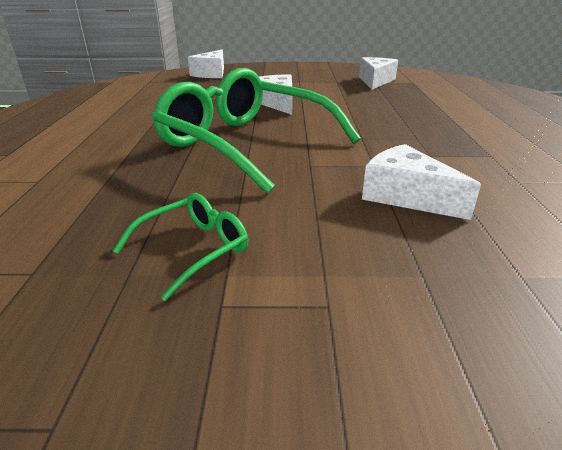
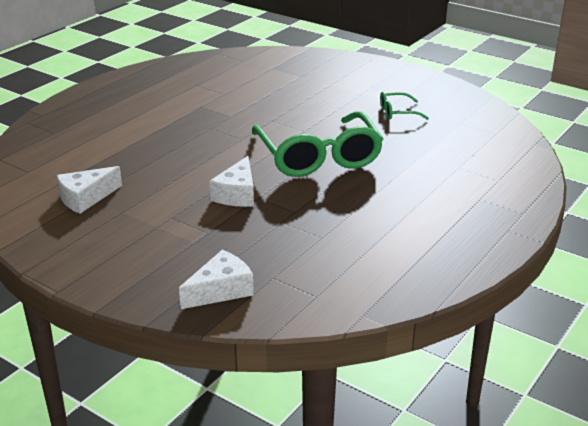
camera: 145 degrees left, 0 degrees up
white cheese [362,144,481,220] -> none

